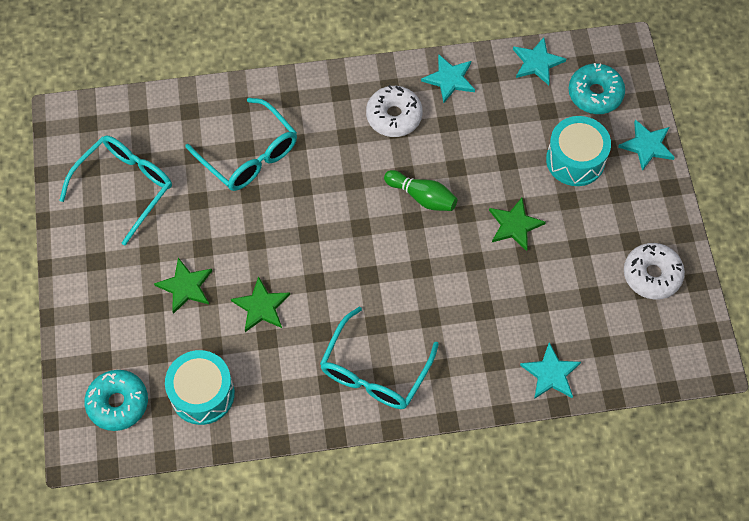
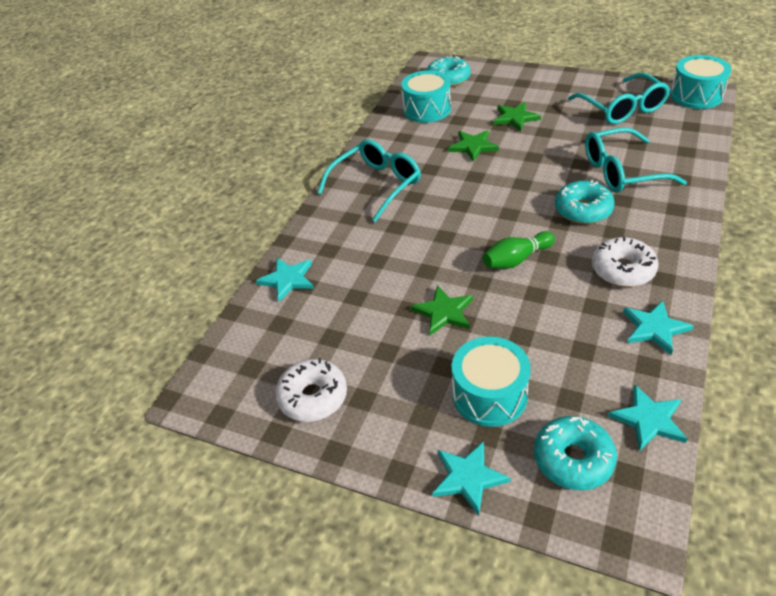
camera: 125 degrees right, 20 degrees down
turquoise glasses [320,307,439,409] -> turquoise glasses turned 75 degrees clockwise [317,139,421,222]
none -> turquoise donut [555,180,615,224]
none -> turquoise drum [670,55,731,109]

